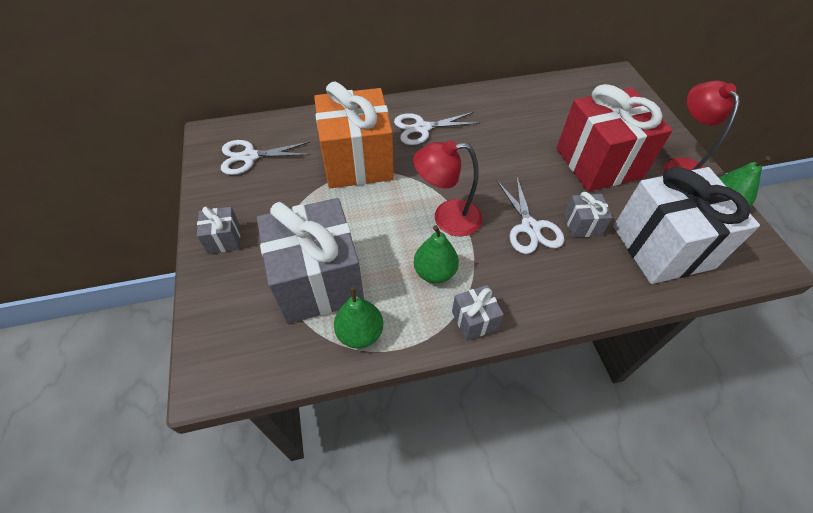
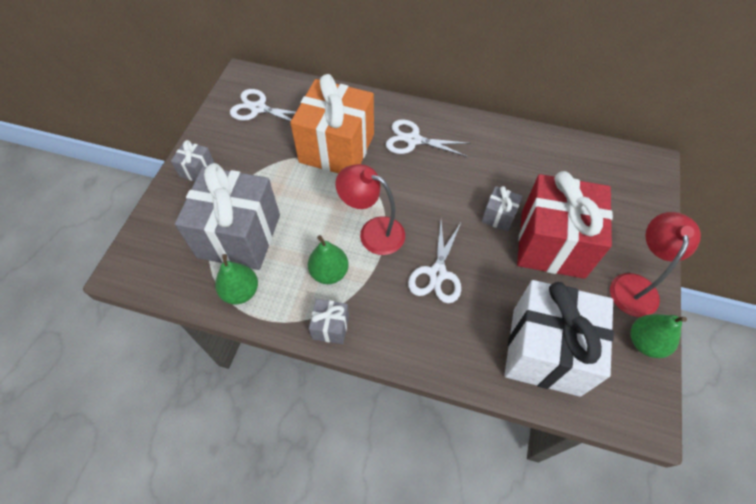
camera: 30 degrees right, 5 degrees up
grey gift [564,192,612,238] -> grey gift moved to [481,186,522,232]

